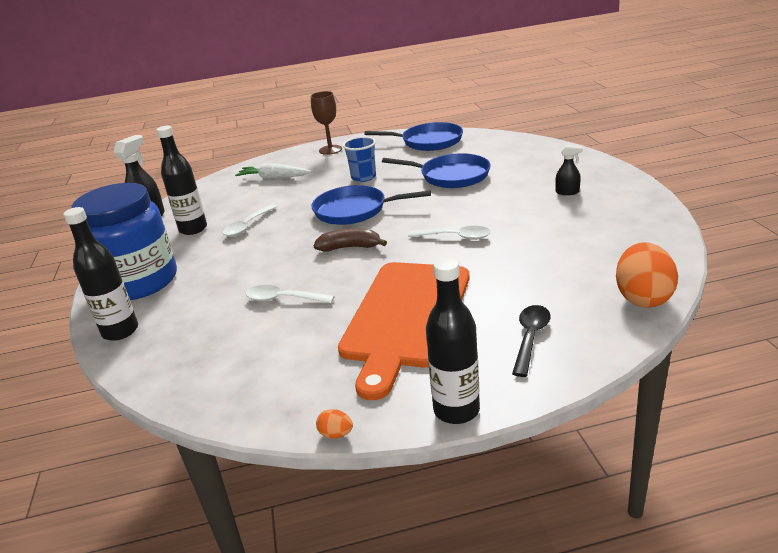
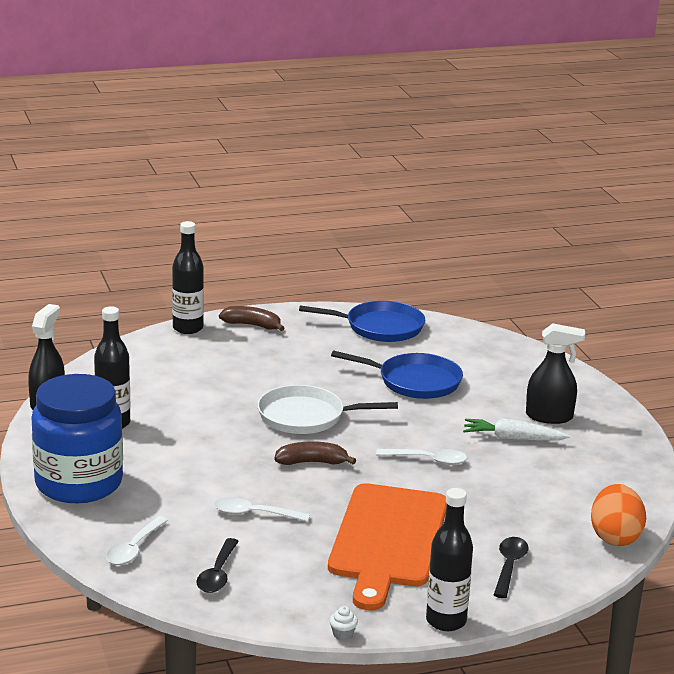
camera: 10 degrees left, 5 degrees down
black bottle [63,207,138,341] -> black bottle moved to [172,221,204,334]
white spoon [223,204,278,237] -> white spoon moved to [106,516,168,565]
white carrot [235,164,311,179] -> white carrot moved to [463,418,570,441]
brown goblet [311,91,342,155] -> brown banana [219,306,284,331]
blue pan [311,185,431,225] -> white pan [257,385,398,434]
orange egg [316,409,353,439] -> white cupcake [329,606,358,640]
blue cup [343,137,376,182] -> none
black spray bottle [555,145,583,195] -> black spray bottle [526,323,585,424], size x1.82
none -> black spoon [196,538,239,593]

